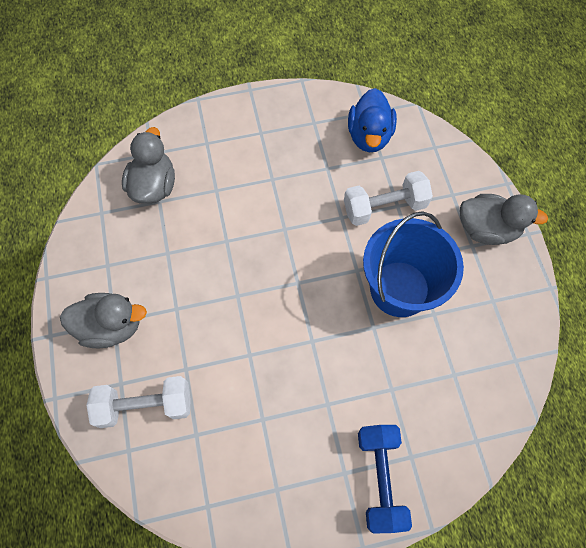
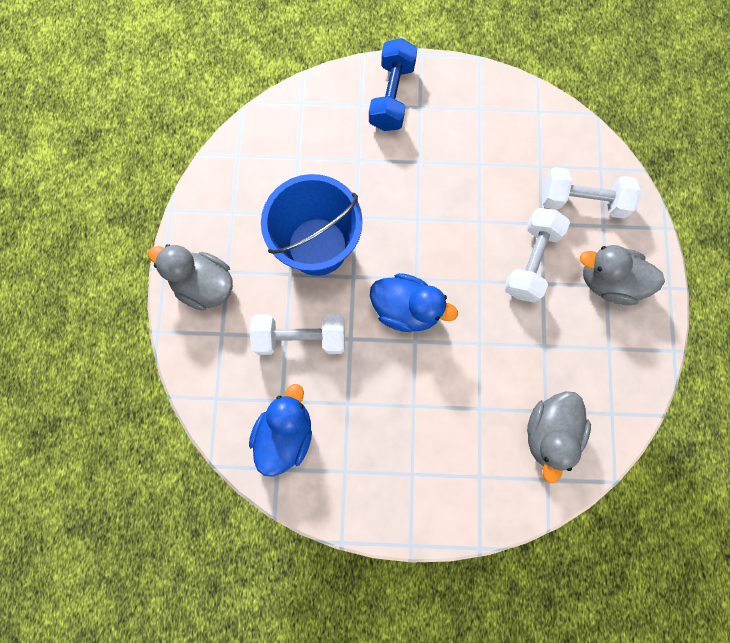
camera: 165 degrees left, 10 degrees up
none -> blue duck [370,273,458,332]
none -> white dumbbell [504,208,570,303]

